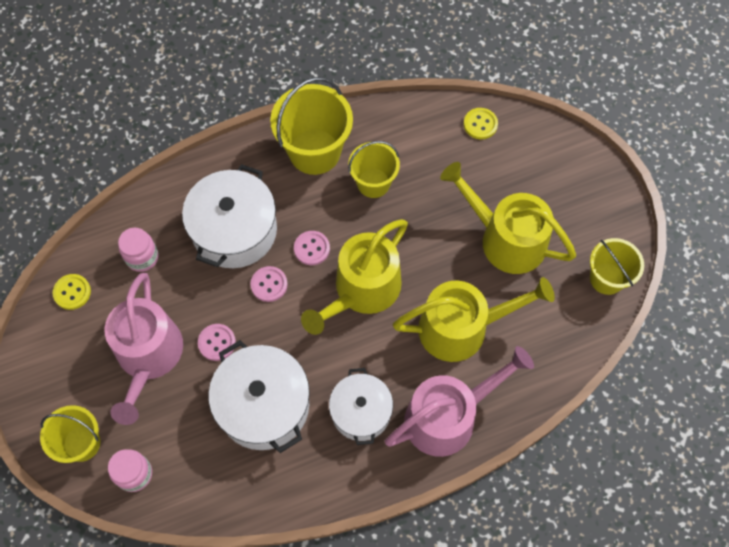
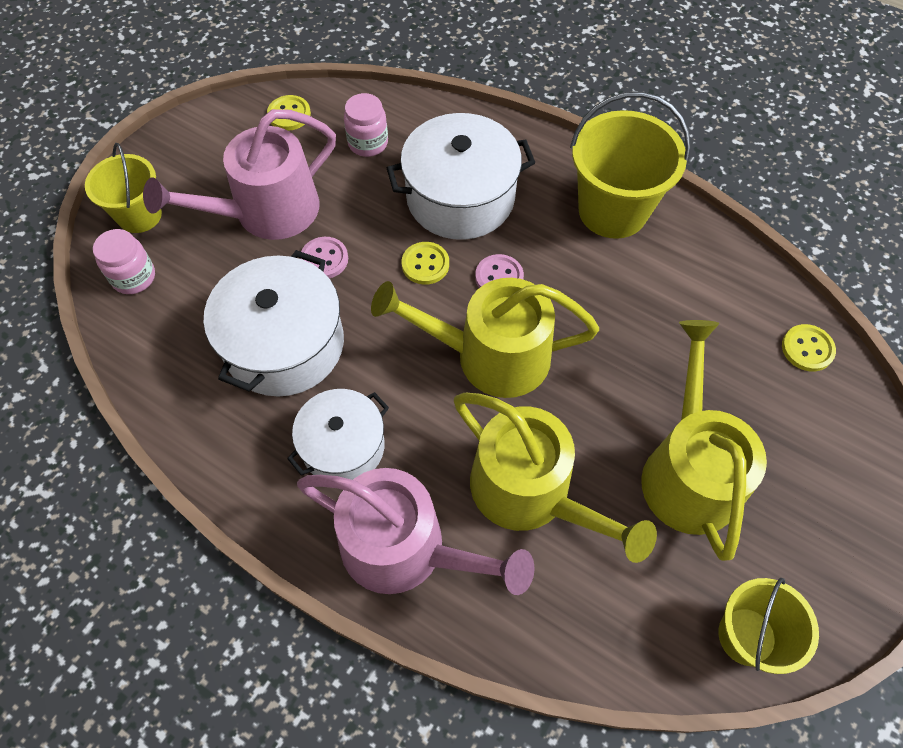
camera: 55 degrees right, 5 degrees down
pink button [251,266,288,302] -> yellow button [402,242,449,285]
yellow bucket [348,141,400,198] -> none

